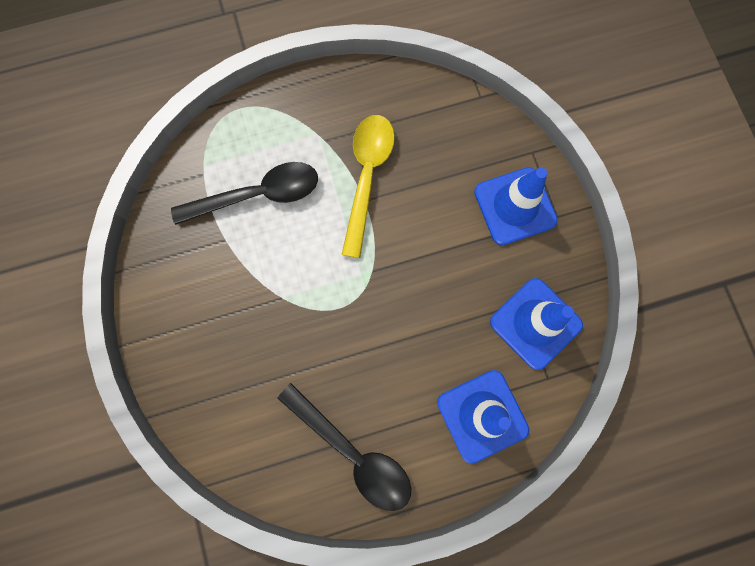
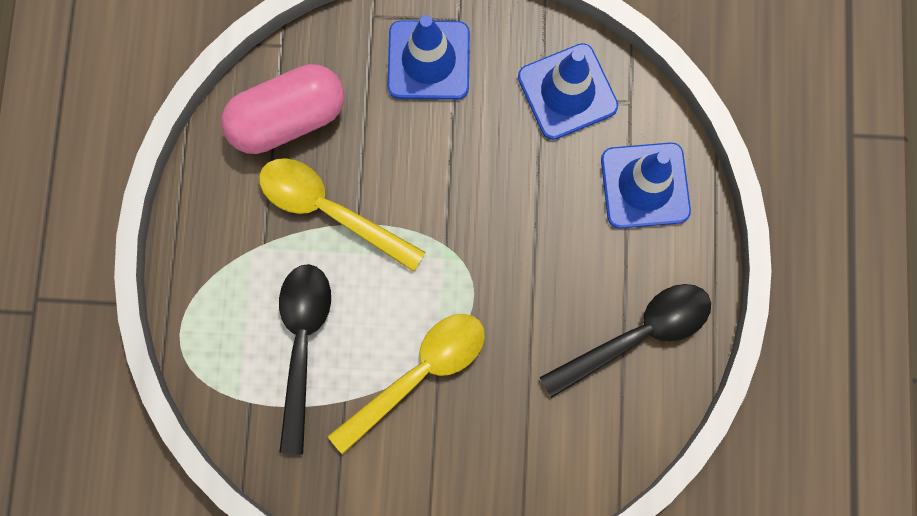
camera: 70 degrees left, 0 degrees up
none -> pink capsule [221,64,344,154]
none -> yellow spoon [328,314,485,454]

